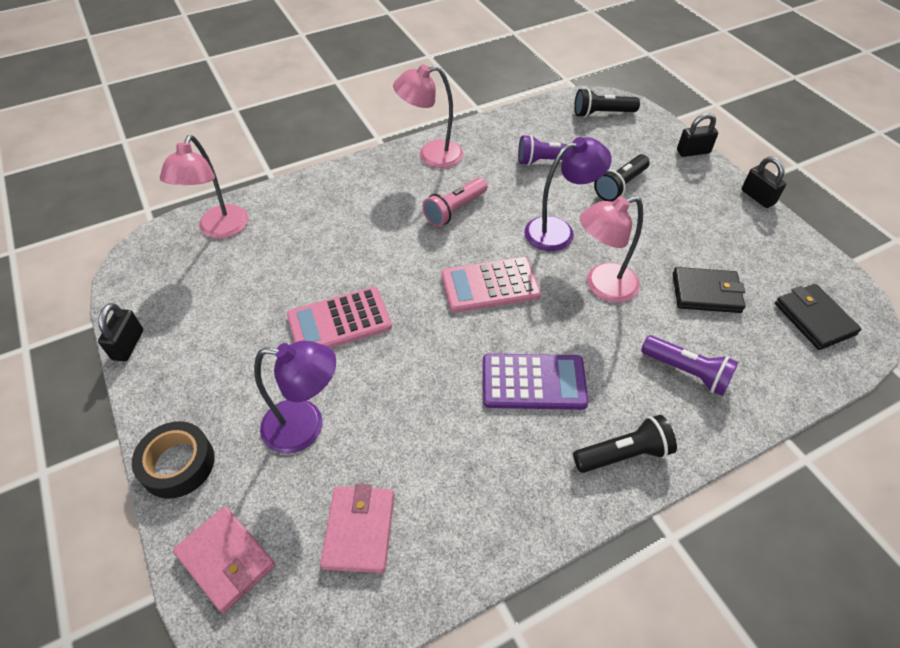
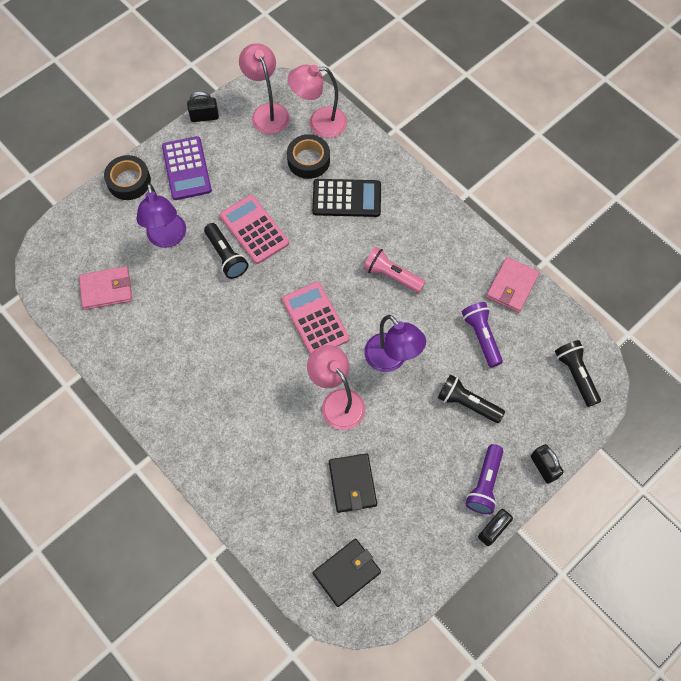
camera: 75 degrees right, 15 degrees up
pink wallet [173,506,276,613] -> pink wallet moved to [486,257,540,313]
pink lamp [393,64,463,168] -> pink lamp moved to [239,43,289,134]
purple calculator [483,354,588,410] -> purple calculator moved to [162,136,212,200]
black flashlight [573,415,677,473] -> black flashlight moved to [204,223,248,279]
purple flashlight [641,335,738,396] -> purple flashlight moved to [466,444,503,514]
none -> black tape [287,134,330,179]
none -> black calculator [312,179,381,217]

